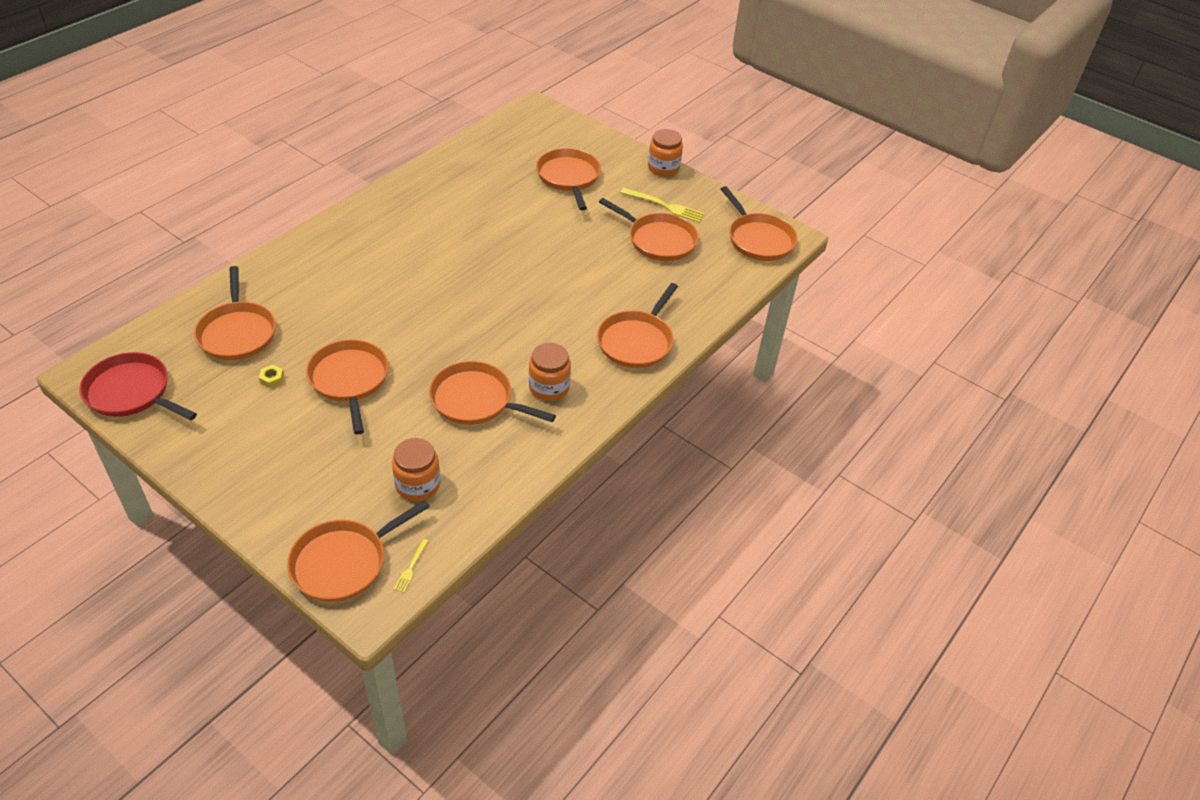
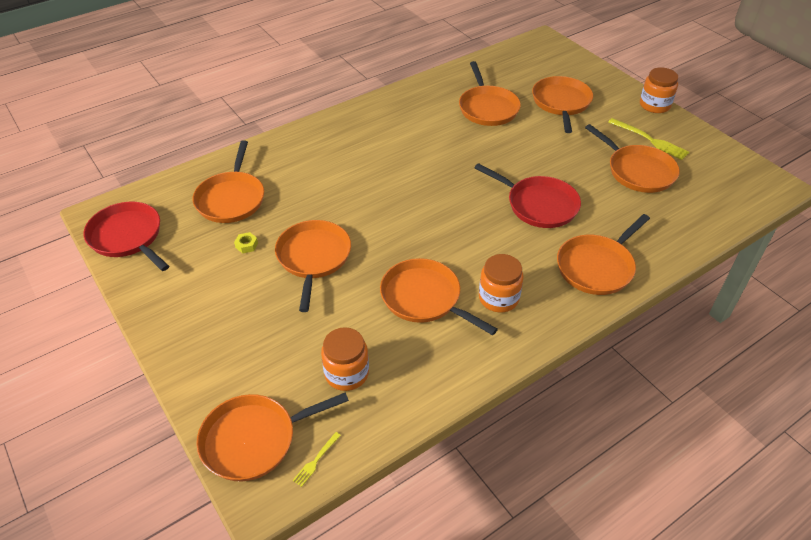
camera: 20 degrees right, 0 degrees up
orange pan [721,186,798,261] -> orange pan moved to [459,61,521,126]
none -> red pan [475,163,581,228]

